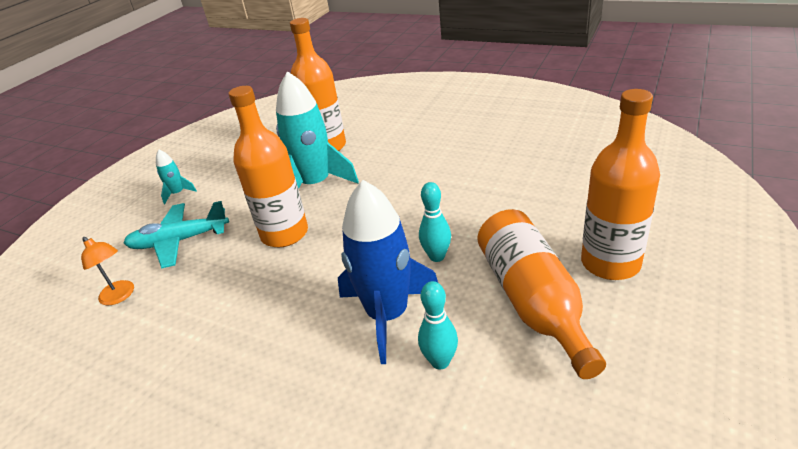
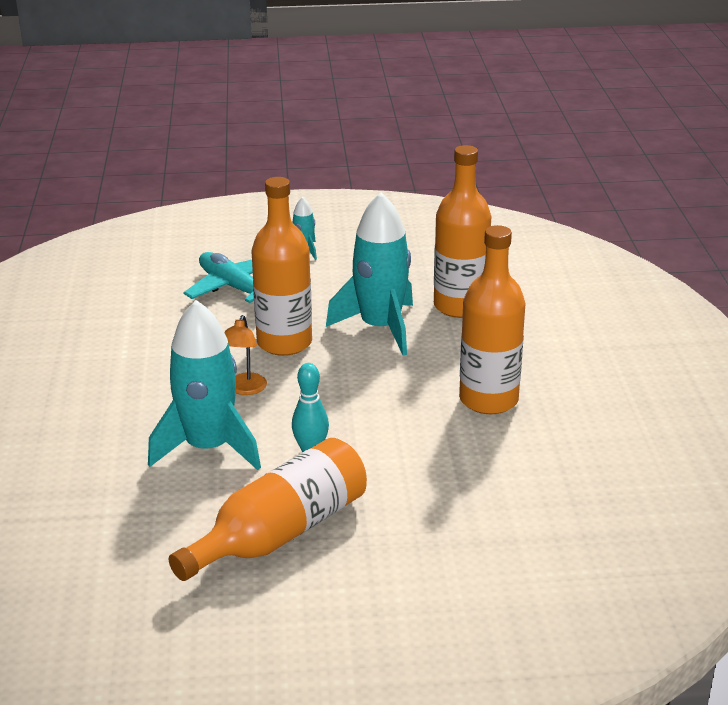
camera: 55 degrees right, 5 degrees down
orange lamp [81,237,134,305] -> orange lamp moved to [224,315,267,395]
blue rocket [338,180,438,364] -> turquoise rocket [148,300,261,470]
turquoise bowling pin [418,281,458,369] -> none
orange bottle [581,89,660,280] -> orange bottle moved to [459,225,526,414]

